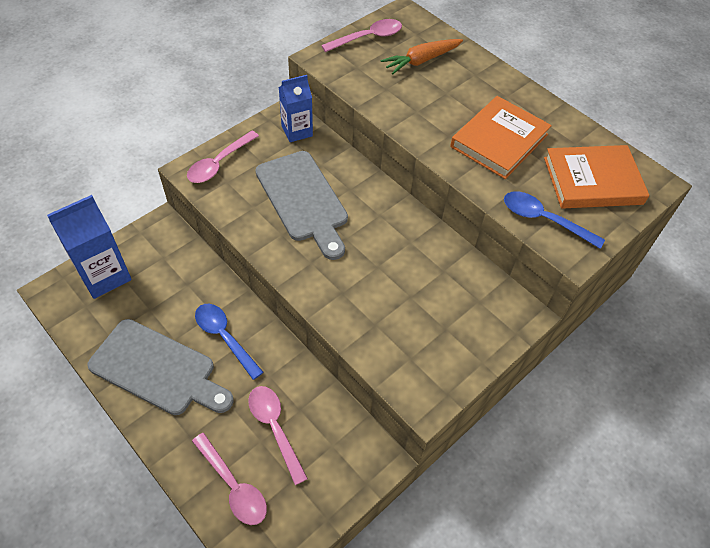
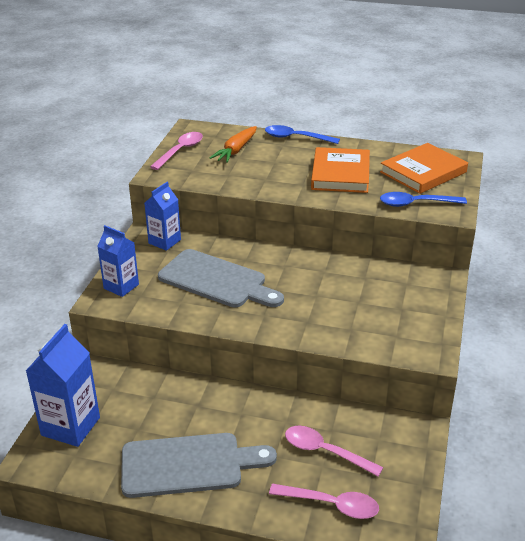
camera: 30 degrees left, 20 degrees down
pink spoon [187,131,259,183] -> blue carton [97,225,139,297]
blue spoon [195,304,264,380] -> blue spoon moved to [265,125,340,144]

